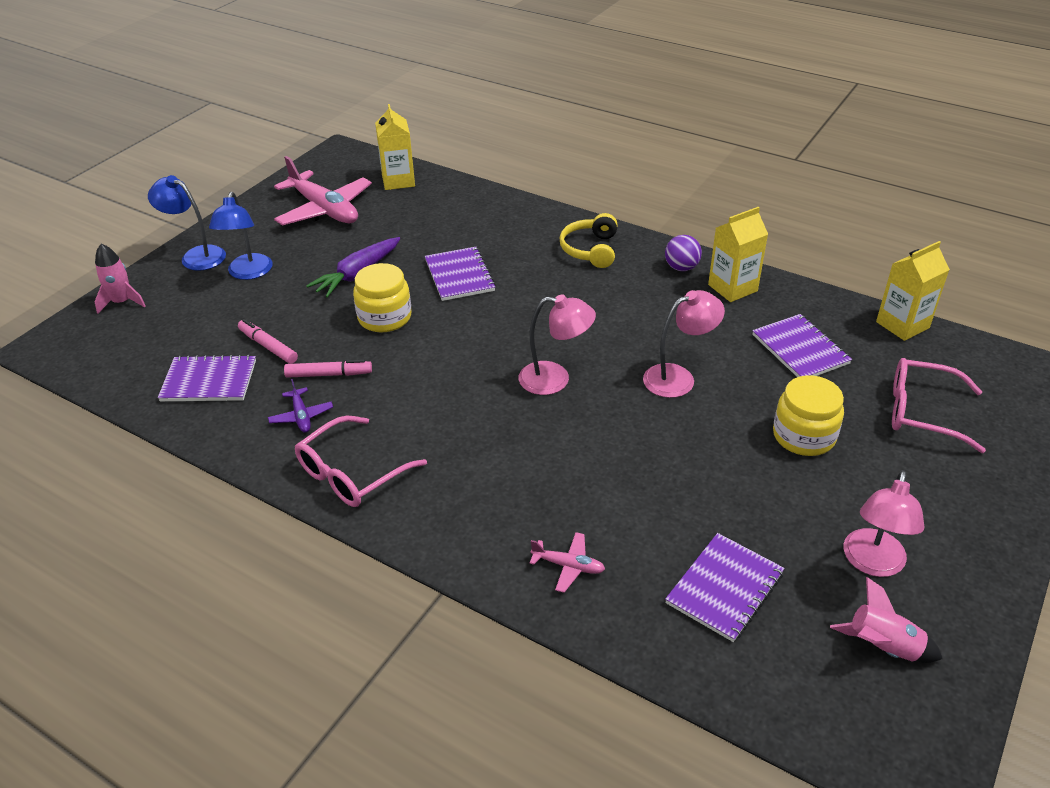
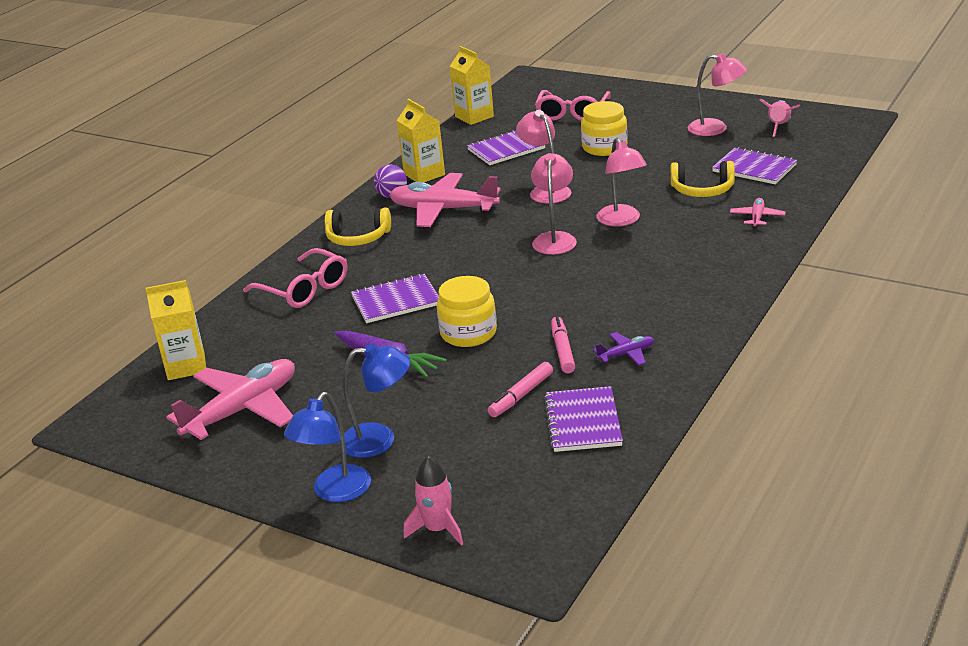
camera: 90 degrees left, 10 degrees down
pink glasses [295,416,427,507] -> pink glasses moved to [243,248,347,308]
none -> pink plane [389,173,501,227]
none -> pink lamp [596,138,647,227]
none -> yellow headphones [671,161,735,197]

